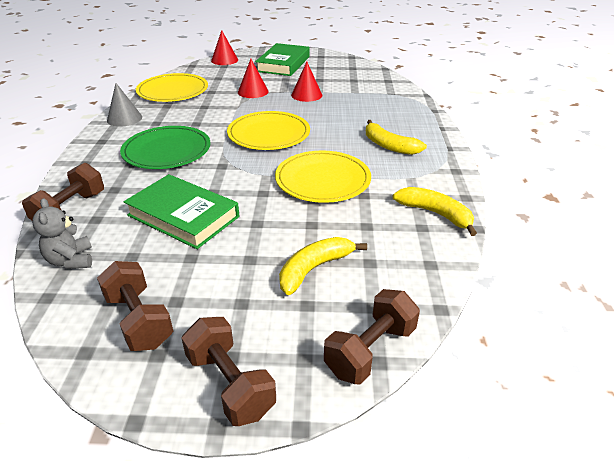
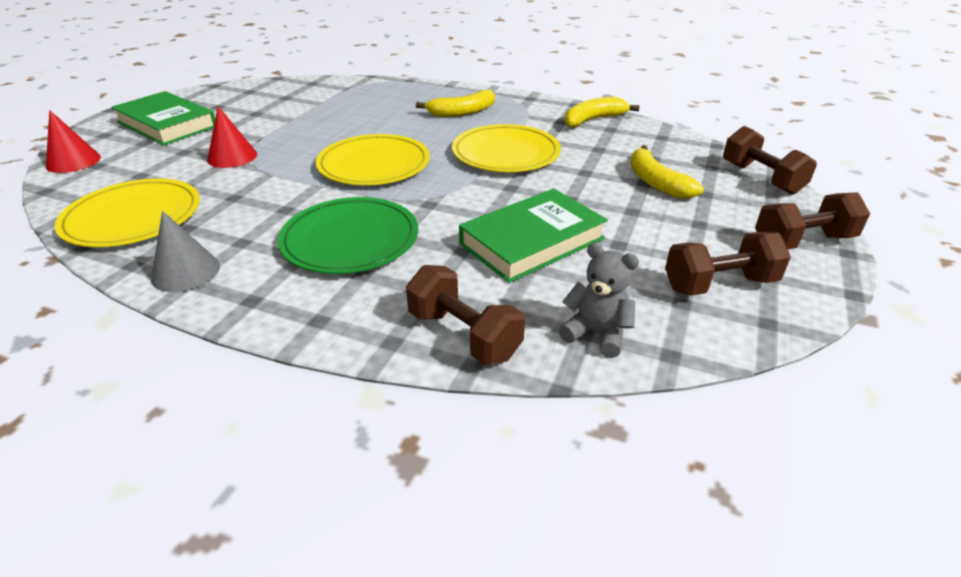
camera: 70 degrees left, 0 degrees up
grey teddy bear [32,198,92,269] -> grey teddy bear turned 150 degrees counterclockwise [559,243,639,358]
red cone [291,62,322,102] -> none

